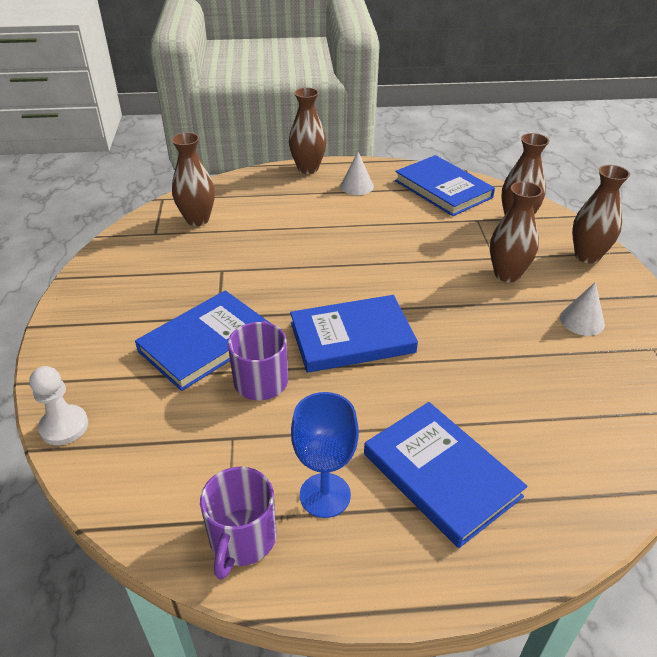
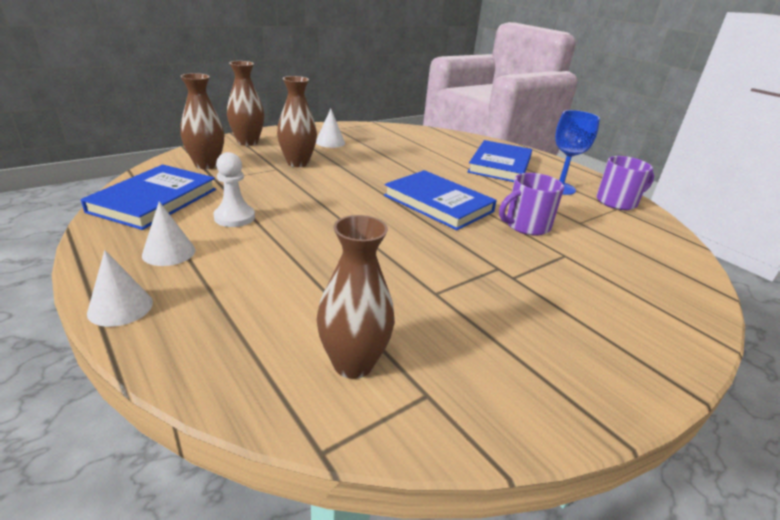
camera: 125 degrees left, 10 degrees down
white pawn [29,366,88,445] -> white pawn moved to [214,152,255,227]
blue book [135,290,271,391] -> none
brown vase [289,87,326,174] -> white cone [87,250,153,327]

